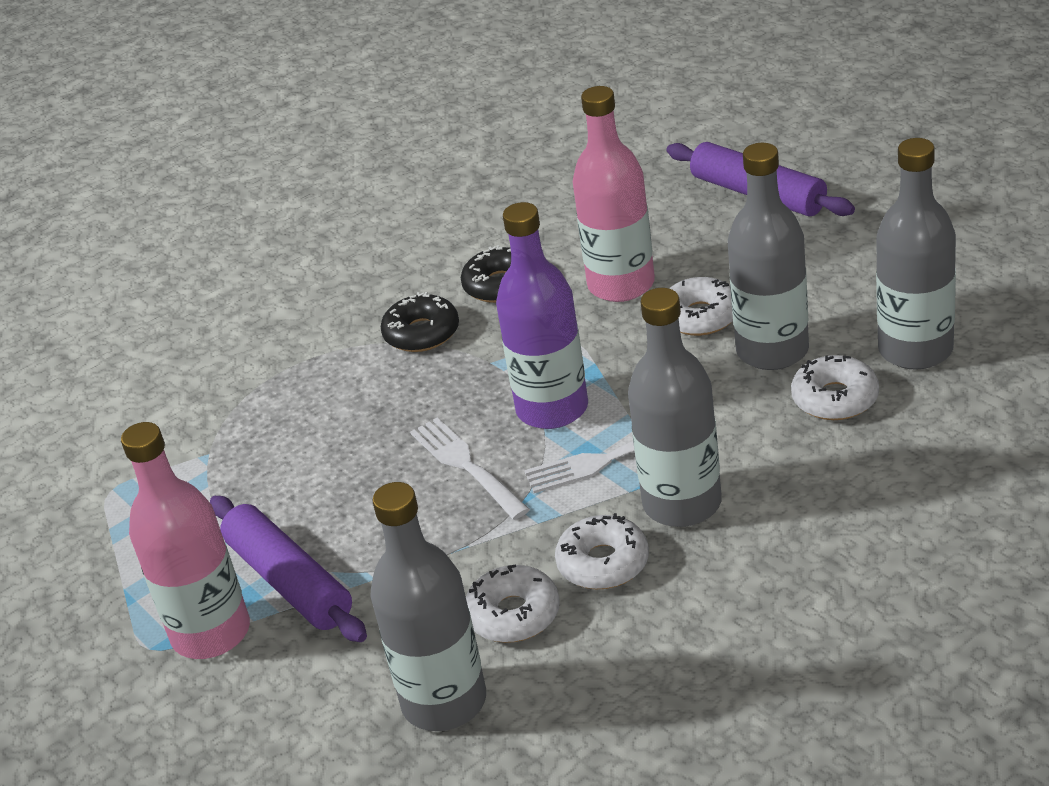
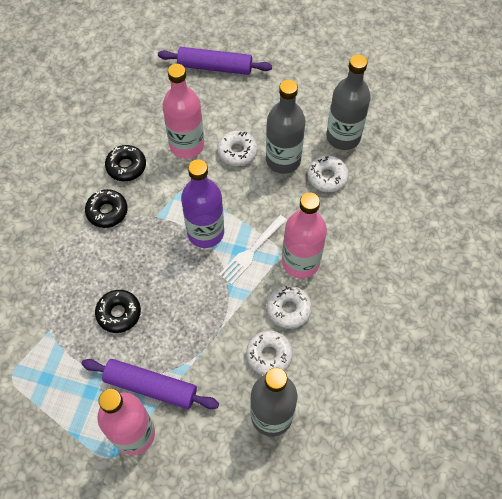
camera: 40 degrees left, 25 degrees up
white fork [410,418,530,520] -> none
grey bottle [628,288,722,527] -> pink bottle [282,192,327,278]
none -> black donut [95,290,141,333]

